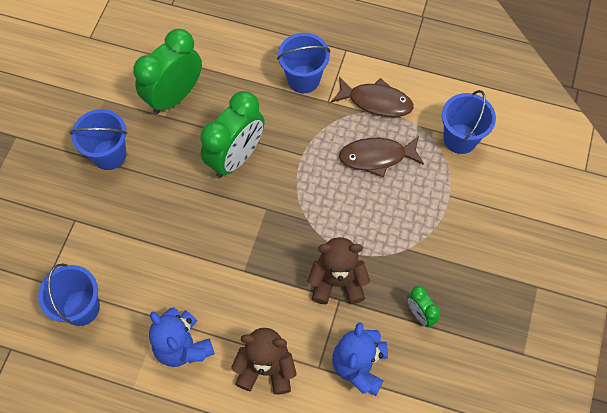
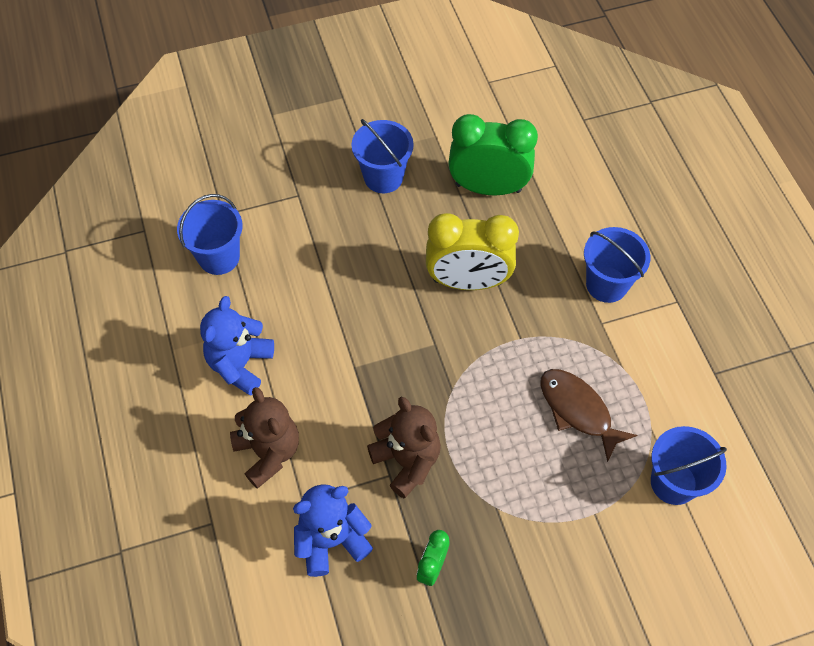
camera: 55 degrees right, 5 degrees down
green clock [200,91,264,178] -> yellow clock [426,213,519,290]
brown fish [331,76,414,117] -> none

